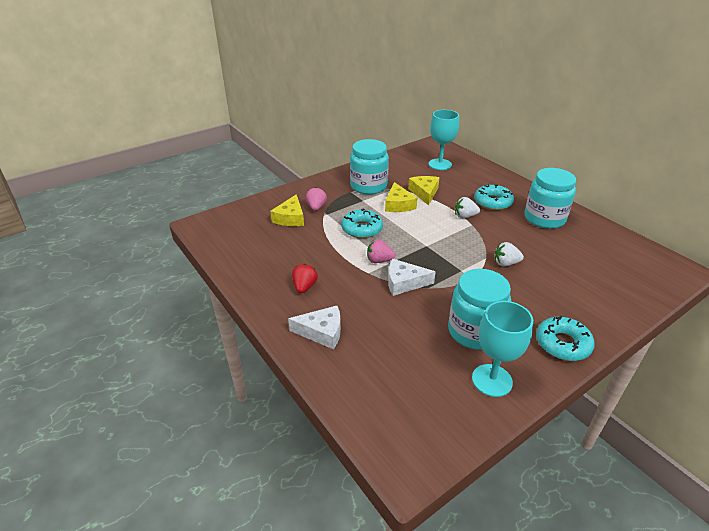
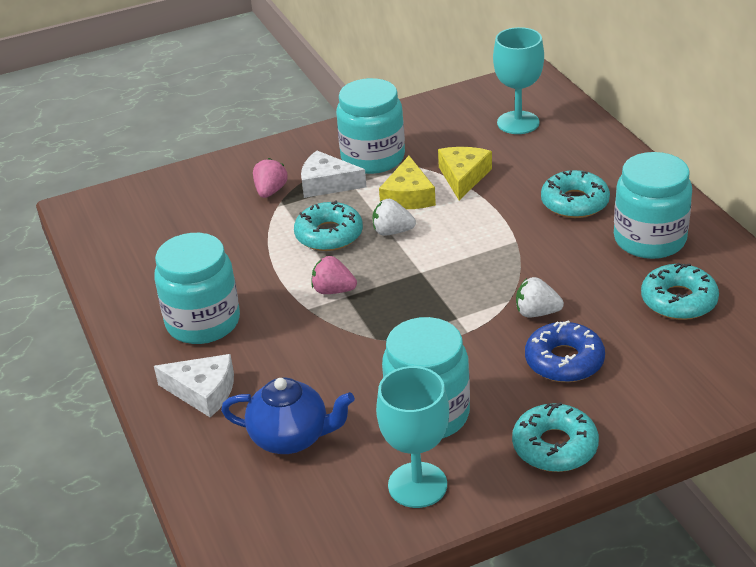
camera: 15 degrees right, 0 degrees up
yellow cheese [270,194,304,226] -> none
red strawberry [292,264,318,293] -> turquoise jar [154,233,240,344]
white cheese [388,259,436,296] -> white cheese moved to [301,151,366,198]
white strawberry [455,197,480,219] -> white strawberry moved to [373,199,416,236]
none -> blue teapot [221,377,355,454]
none -> blue donut [525,320,605,382]
none -> turquoise donut [641,263,719,320]

